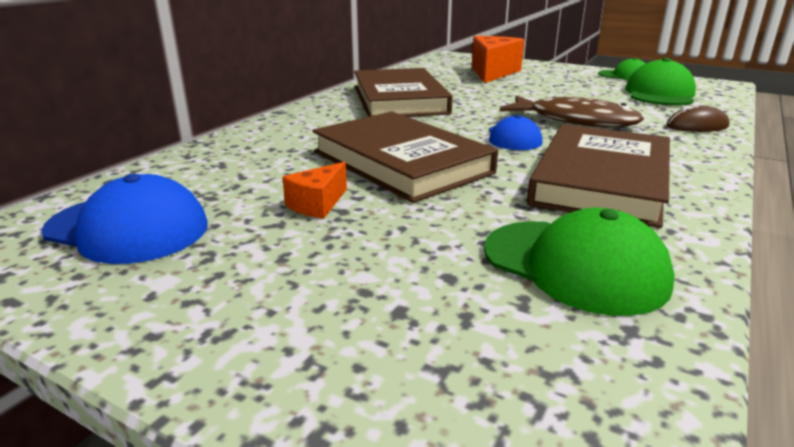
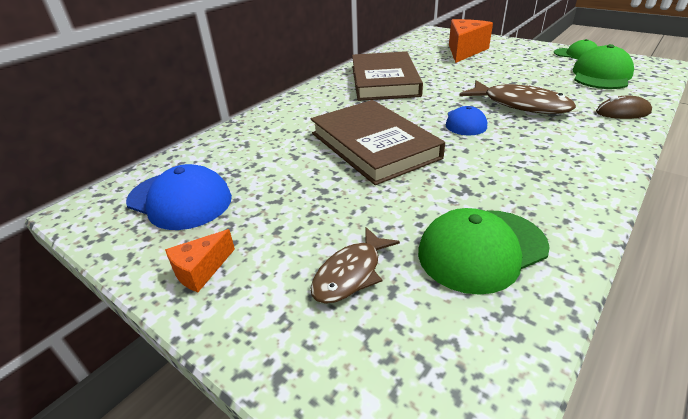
camera: 10 degrees right, 10 degrees up
orange cheese [282,162,347,218] -> orange cheese moved to [165,229,235,292]
green cap [484,208,675,316] -> green cap turned 105 degrees clockwise [418,208,550,295]
brown book [527,124,670,228] -> none
none -> brown fish [310,227,400,304]

